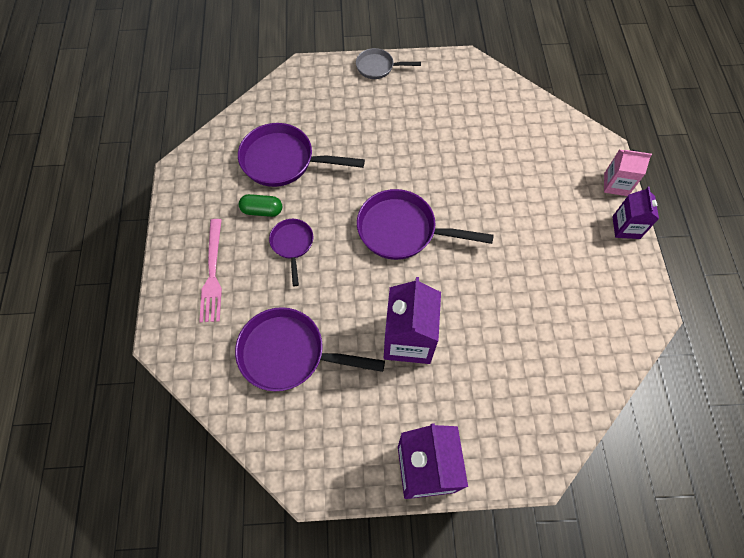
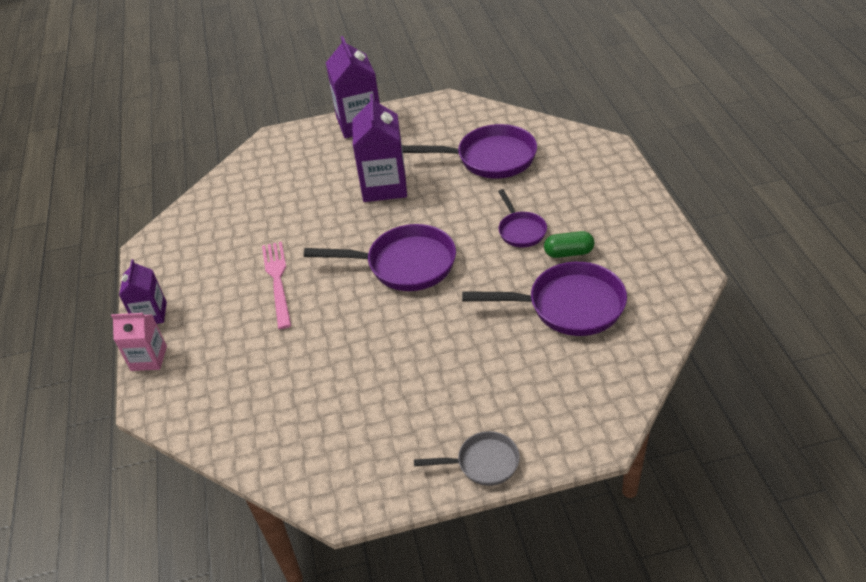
camera: 175 degrees right, 20 degrees down
pink fork [199,219,222,322] -> pink fork moved to [262,241,291,329]

